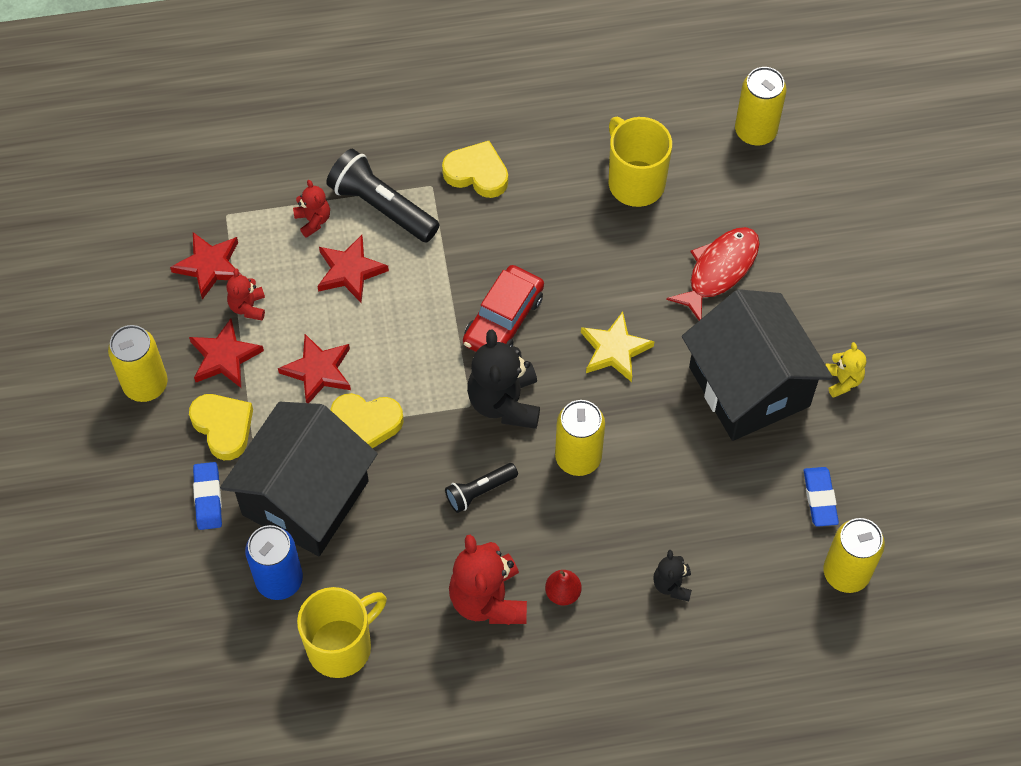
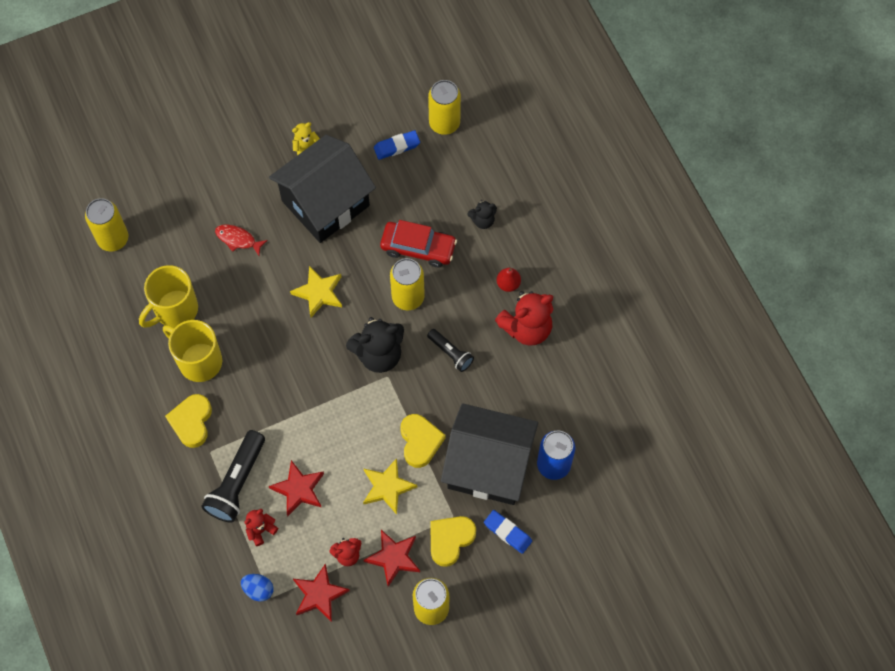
camera: 105 degrees left, 5 degrees up
blue eraser [193,462,222,530] -> blue eraser turned 60 degrees clockwise [484,510,532,554]
red star [278,334,351,403] -> yellow star [363,458,417,515]
yellow mug [297,587,387,678] -> yellow mug moved to [163,320,222,382]
red car [463,265,544,352] -> red car moved to [380,220,457,267]
red fish [666,227,760,320] -> red fish [215,224,268,256], size x0.62
none -> blue egg [241,574,273,601]

